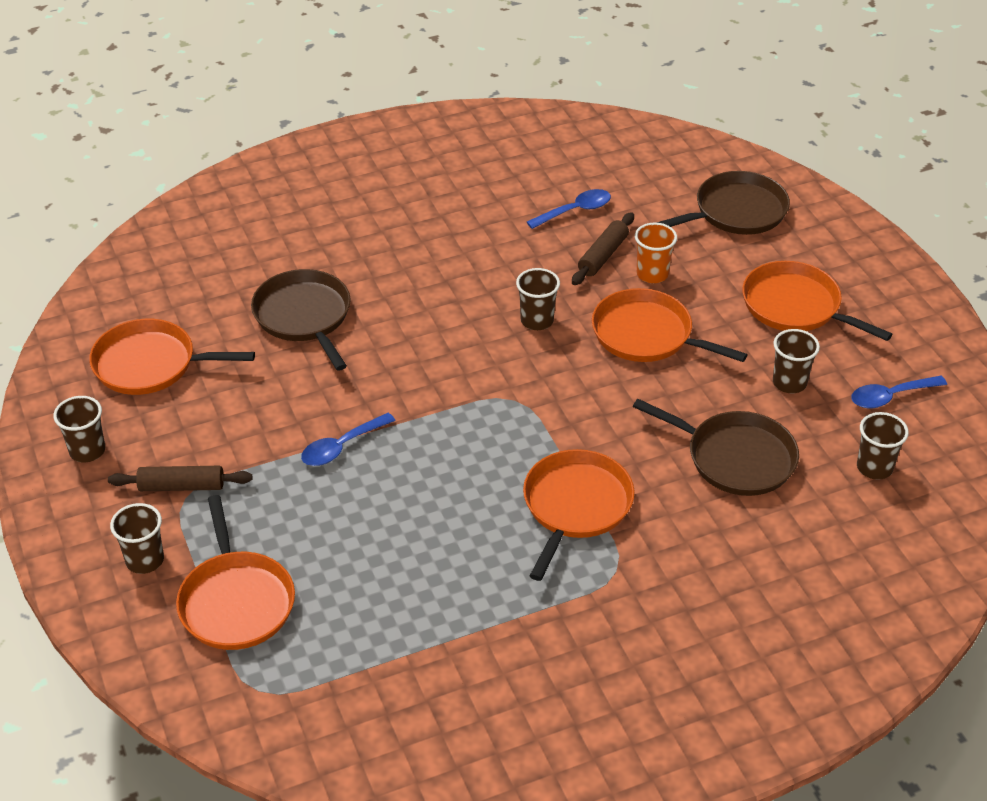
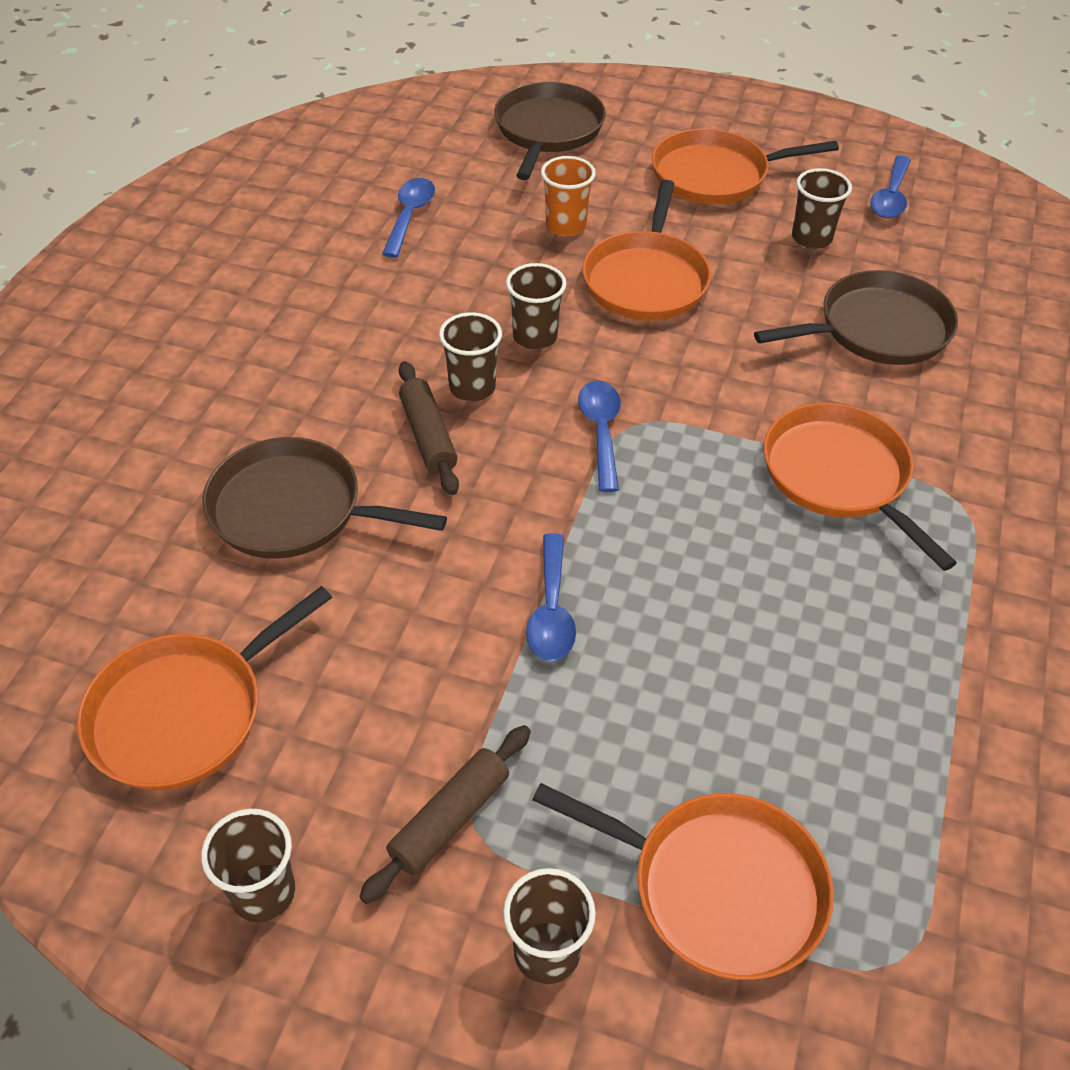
camera: 50 degrees left, 5 degrees up
brown rolling pin [572,212,634,285] -> brown rolling pin moved to [399,361,459,495]
orange pan [592,288,748,362] -> orange pan turned 60 degrees counterclockwise [582,180,711,321]
brown cup [857,412,909,480] -> brown cup moved to [439,312,502,401]
none -> blue spoon [578,381,621,492]

